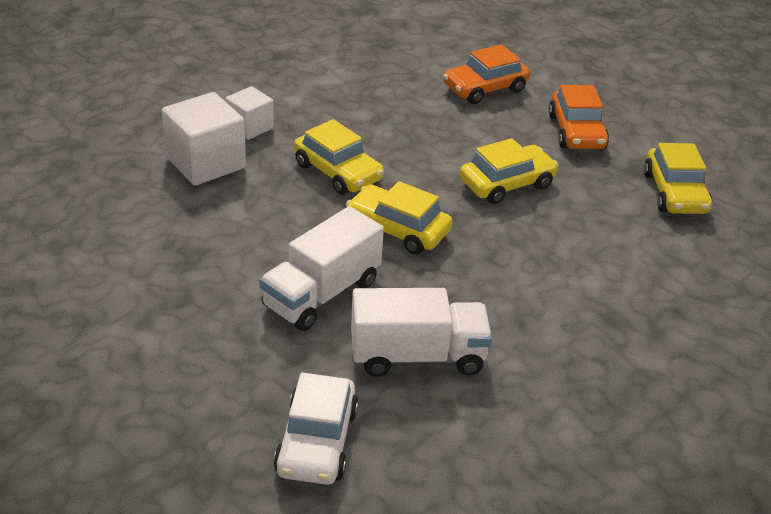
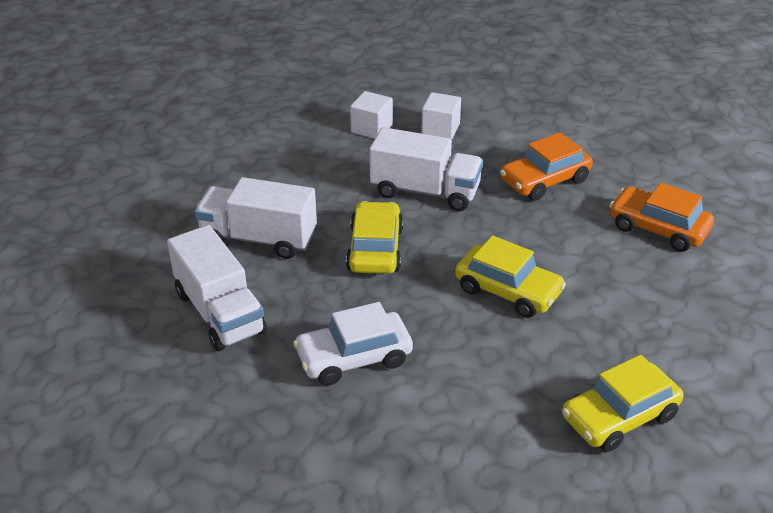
camera: 65 degrees right, 0 degrees up
white cube [162,92,246,185] -> white cube [350,91,393,139], size x0.60
white car [274,372,359,485] -> white car moved to [293,302,413,386]
yellow car [294,119,384,195] -> white truck [370,127,483,211]
orange car [548,85,609,149] -> orange car moved to [500,132,593,201]

